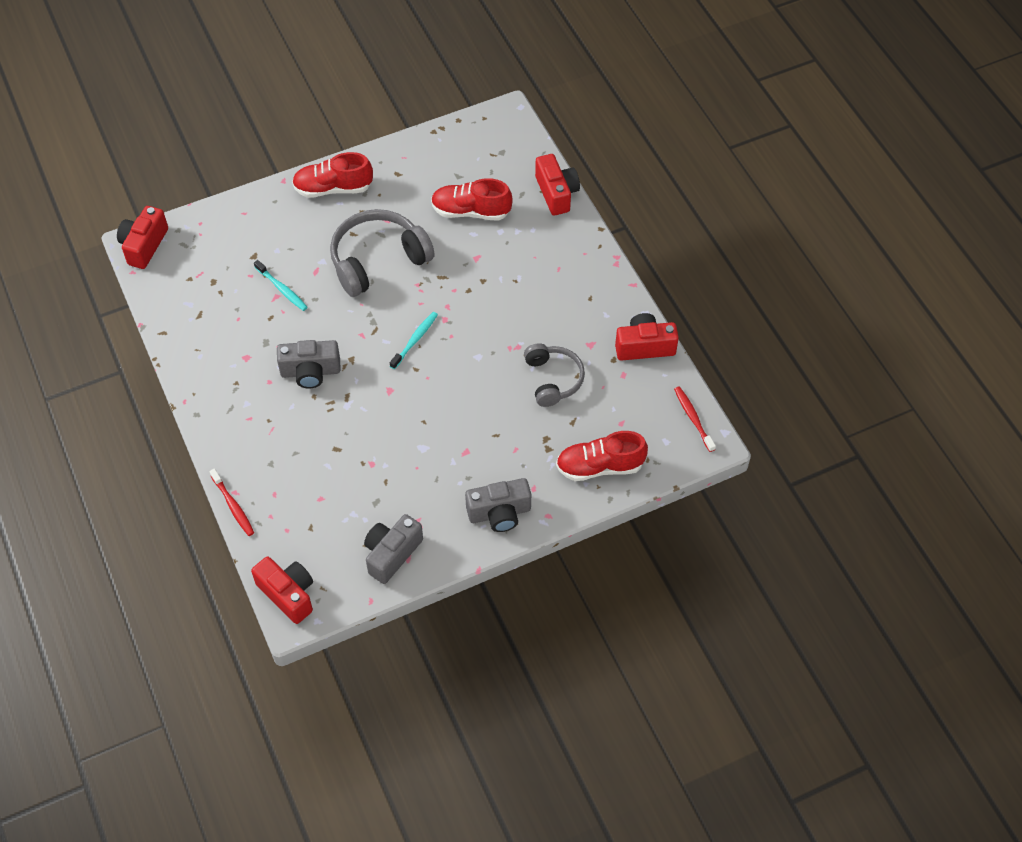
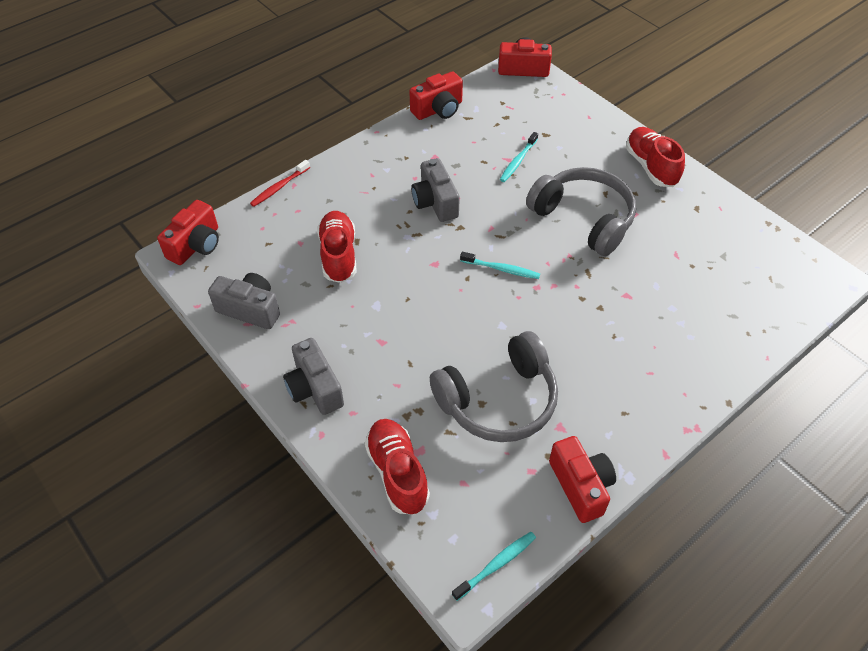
camera: 75 degrees right, 5 degrees down
red shoe [431,178,513,221] -> red shoe moved to [317,211,356,283]
grey headphones [524,343,585,407] -> grey headphones [430,331,558,442], size x1.59
red camera [535,154,580,216] -> red camera moved to [409,71,463,120]
red toothbrush [674,386,716,452] -> turquoise toothbrush [452,532,536,601]

